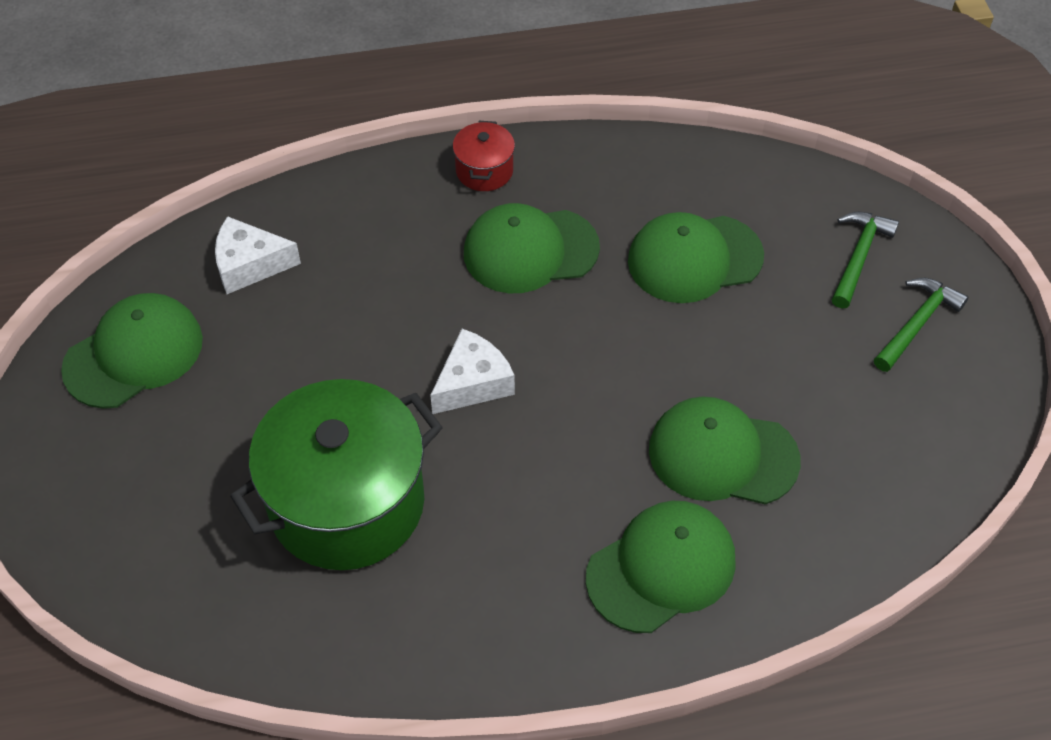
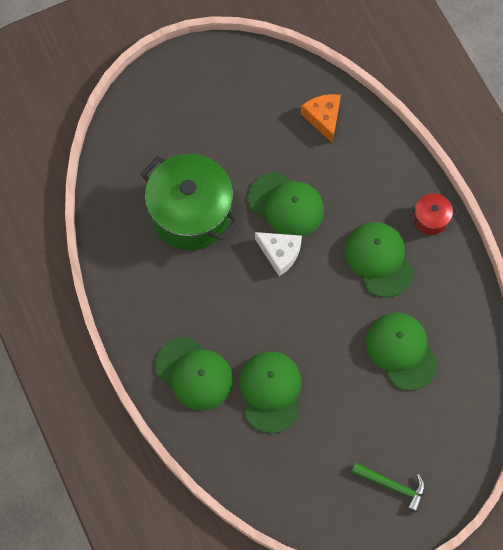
camera: 75 degrees right, 15 degrees up
green cap [61,293,203,409] -> green cap moved to [248,172,324,237]
white cheese [215,216,301,294] -> orange cheese [301,94,341,143]
green hammer [832,212,899,308] -> none

